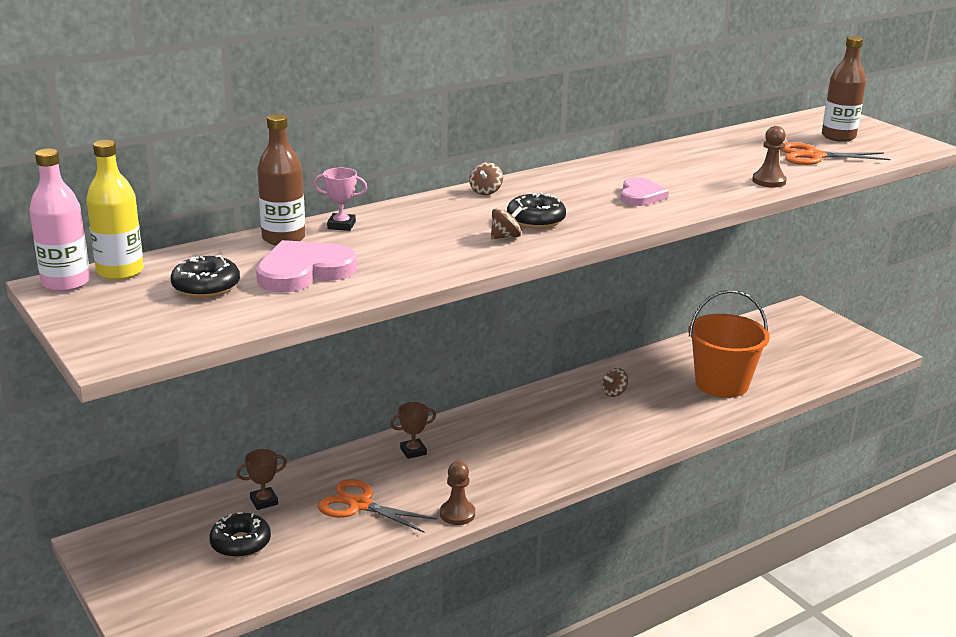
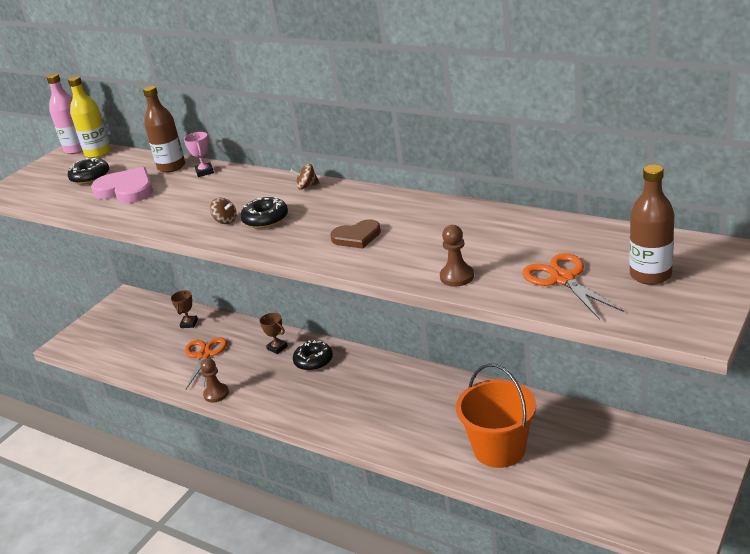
camera: 70 degrees right, 5 degrees up
black donut [209,512,271,558] -> black donut moved to [293,340,333,371]
brown trophy [236,449,287,510] -> brown trophy turned 60 degrees clockwise [171,290,198,328]
brown spinning top [602,368,628,397] -> none
pink heart [621,177,669,206] -> brown heart [330,219,381,249]

